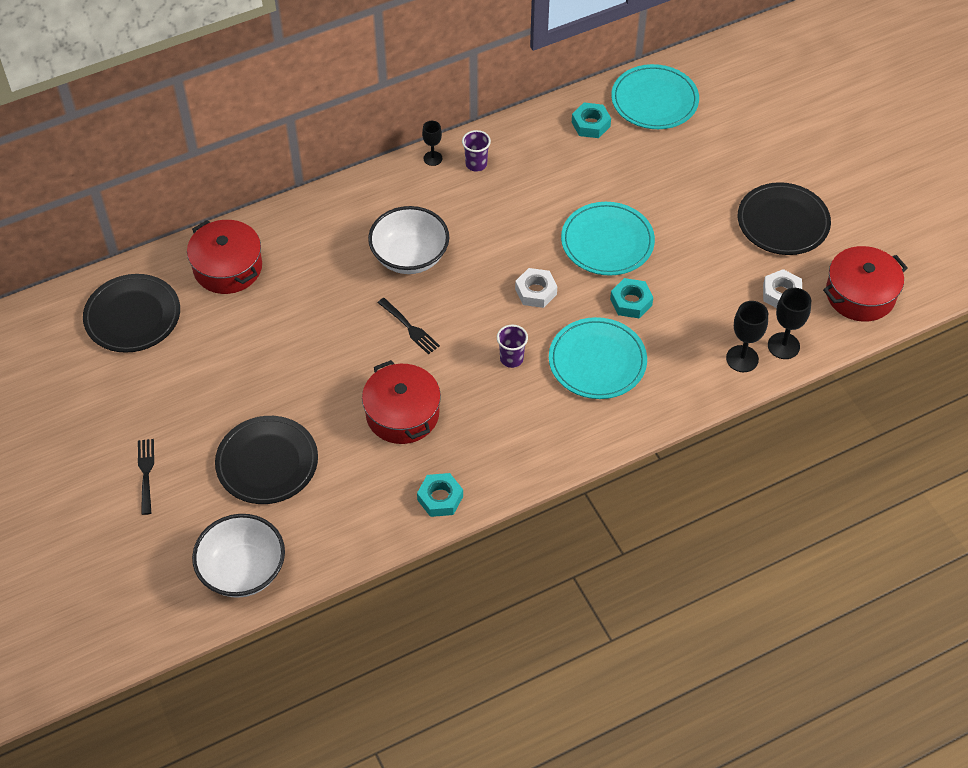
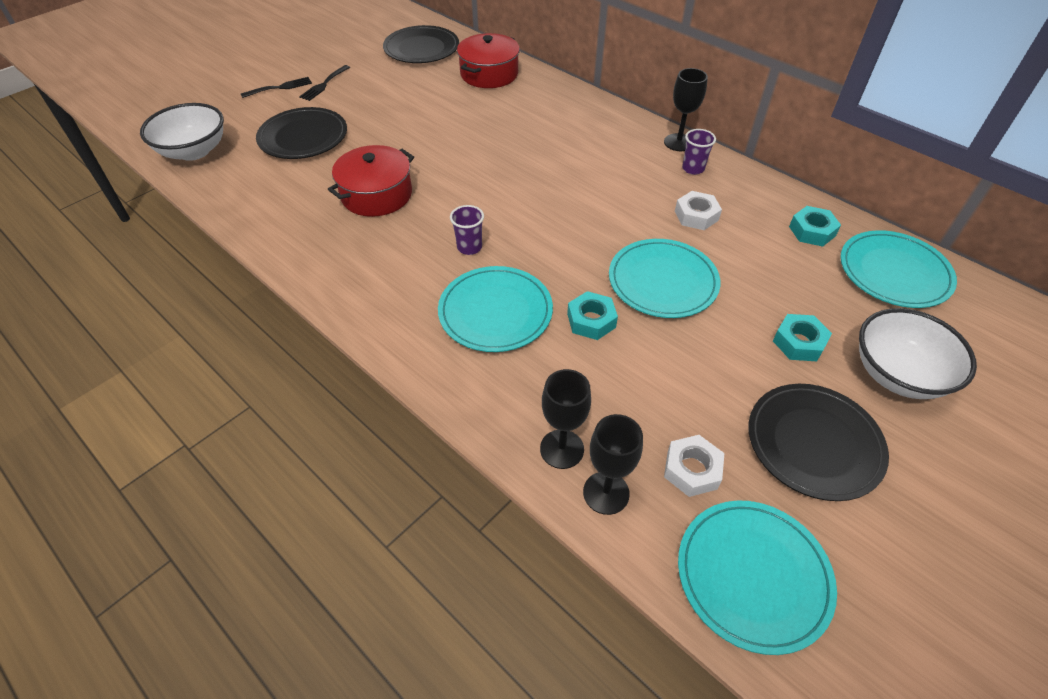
camera: 70 degrees right, 5 degrees down
white bowl [368,206,449,274] -> white bowl moved to [859,308,977,399]
black fork [378,298,440,355] -> black fork moved to [299,65,350,101]
turquoise nut [417,473,463,517] -> turquoise nut moved to [773,314,832,361]
black goblet [422,121,442,166] -> black goblet [664,68,708,151], size x1.55
white nut [515,268,557,308] -> white nut moved to [675,191,722,230]
red pot [823,246,908,322] -> turquoise plate [678,500,837,655]

